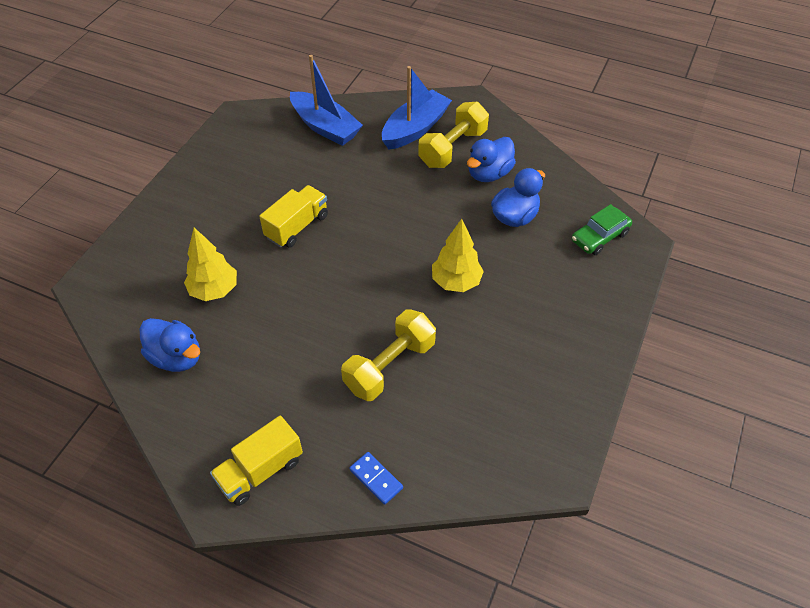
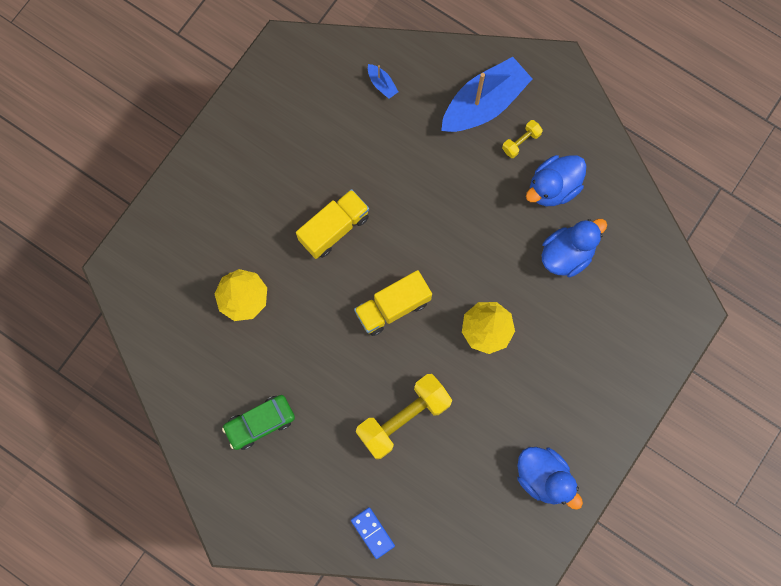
camera: 10 degrees right, 25 degrees up
blue duck [140,318,200,372] -> blue duck moved to [517,447,583,510]
yellow truck [210,416,303,506] -> yellow truck moved to [354,270,432,336]
blue boat [290,55,363,146] -> blue boat [368,64,398,99], size x0.40
yellow dumbbell [418,102,489,168] -> yellow dumbbell [502,120,543,158], size x0.46
green car [572,204,632,255] -> green car moved to [222,395,295,450]

